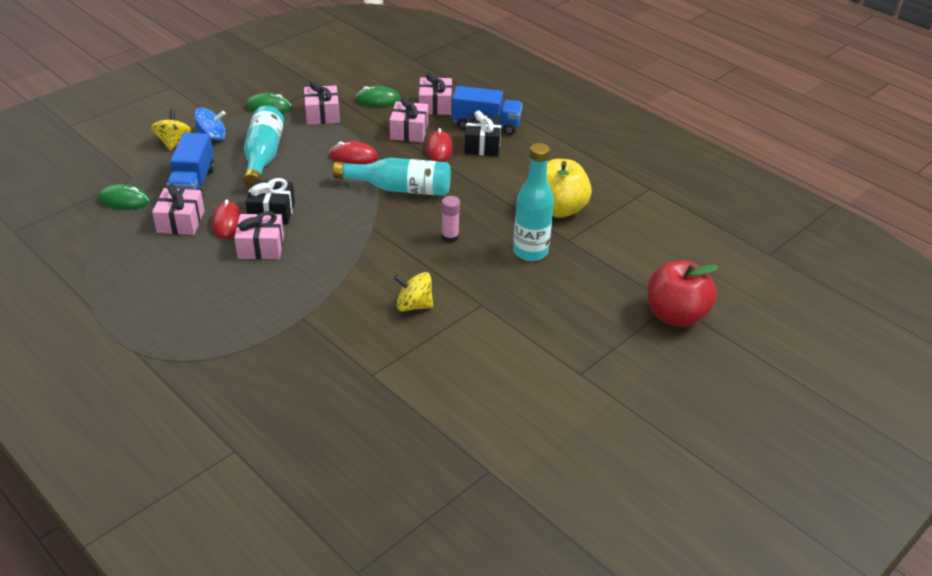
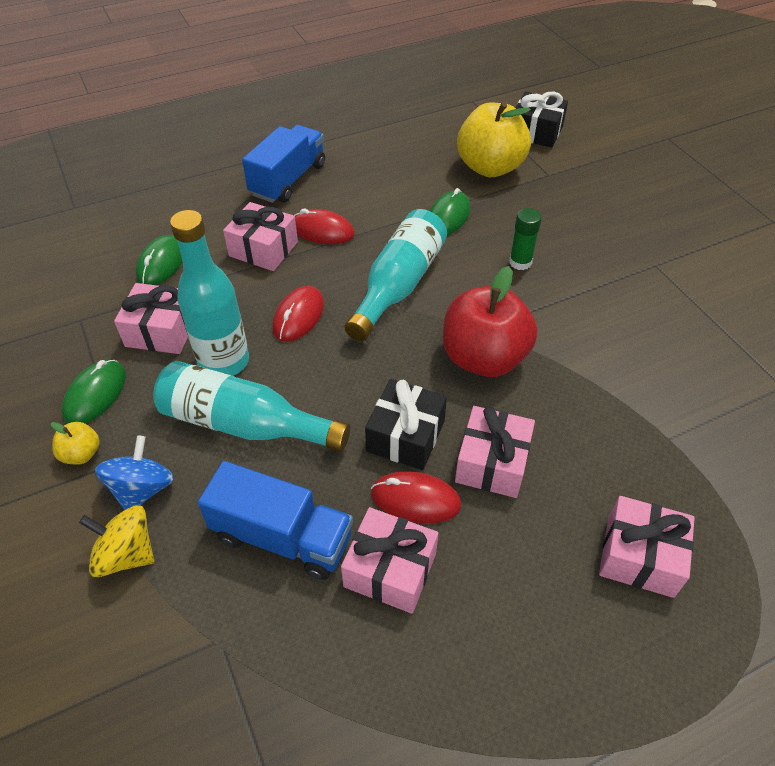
camera: 70 degrees left, 10 degrees up
green mouse [98,184,150,210] -> green mouse moved to [430,188,470,235]
yellow spinning top [394,272,433,312] -> none
pink gift [419,72,452,115] -> pink gift moved to [599,496,695,598]
pink glue stick [441,196,460,243] -> green glue stick [509,208,542,270]
black gift [465,111,502,156] -> black gift moved to [516,91,568,148]
turquoise bottle [513,143,554,261] -> turquoise bottle moved to [170,210,249,376]
red apple [648,261,718,327] -> red apple moved to [443,266,538,377]
none -> yellow apple [51,422,100,465]

